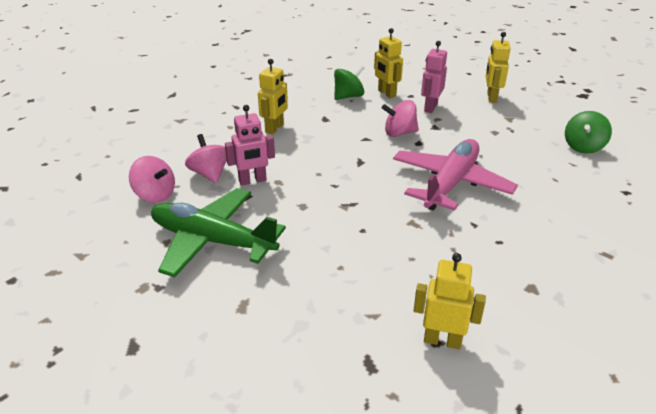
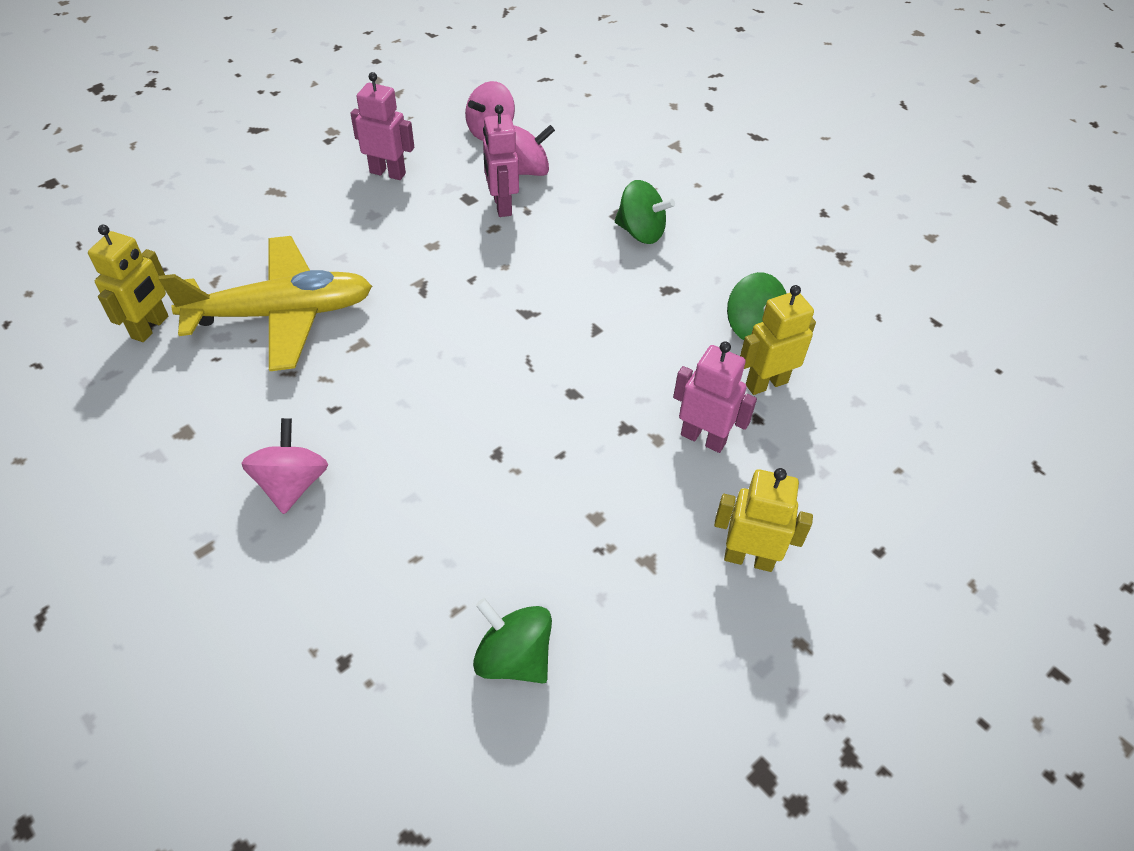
camera: 95 degrees right, 15 degrees up
green plane [151,188,286,277] -> pink robot [350,72,414,180]
yellow robot [258,59,288,134] -> green spinning top [615,180,675,244]
pink spinning top [382,100,419,137] -> pink spinning top moved to [241,418,328,514]
pink plane [393,139,518,211] -> none
none -> yellow plane [159,236,372,371]

